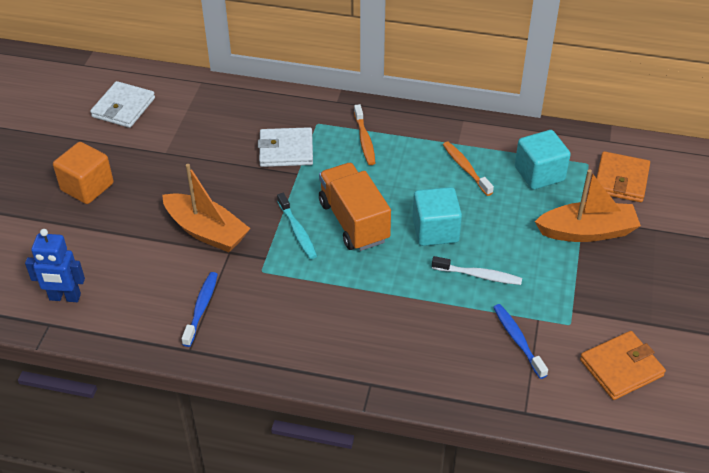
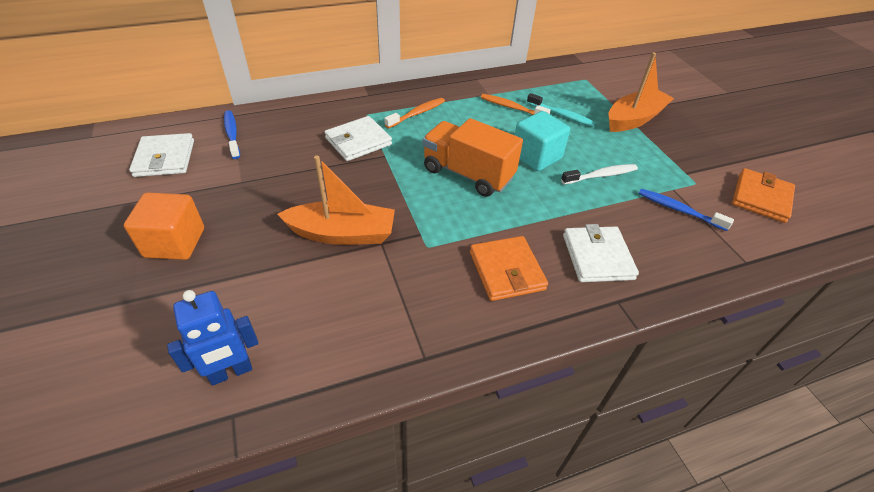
camera: 35 degrees left, 0 degrees up
blue toothbrush [181,272,218,347] -> blue toothbrush moved to [224,110,240,159]
turquoise toothbrush [277,193,317,259] -> turquoise toothbrush moved to [527,93,596,127]
orange toothbrush [354,104,375,165] -> orange toothbrush turned 90 degrees counterclockwise [384,98,445,128]
turquoise cube [515,130,571,190] -> none
orange wallet [596,151,650,202] -> orange wallet moved to [470,236,548,301]
none -> white wallet [563,224,639,282]

